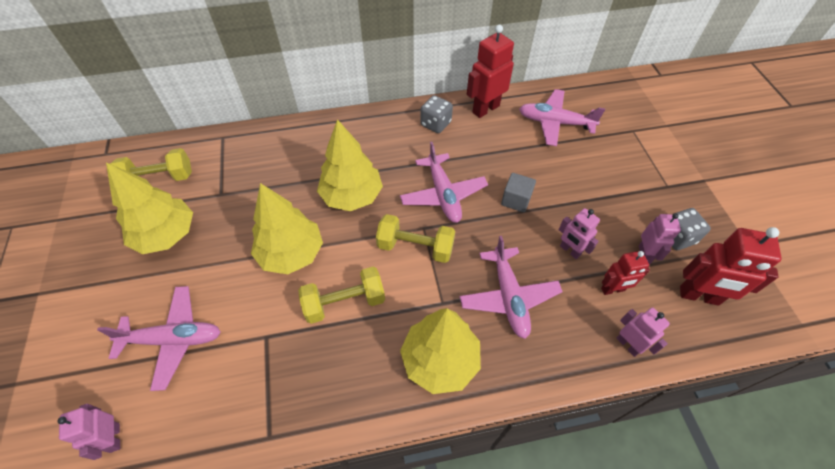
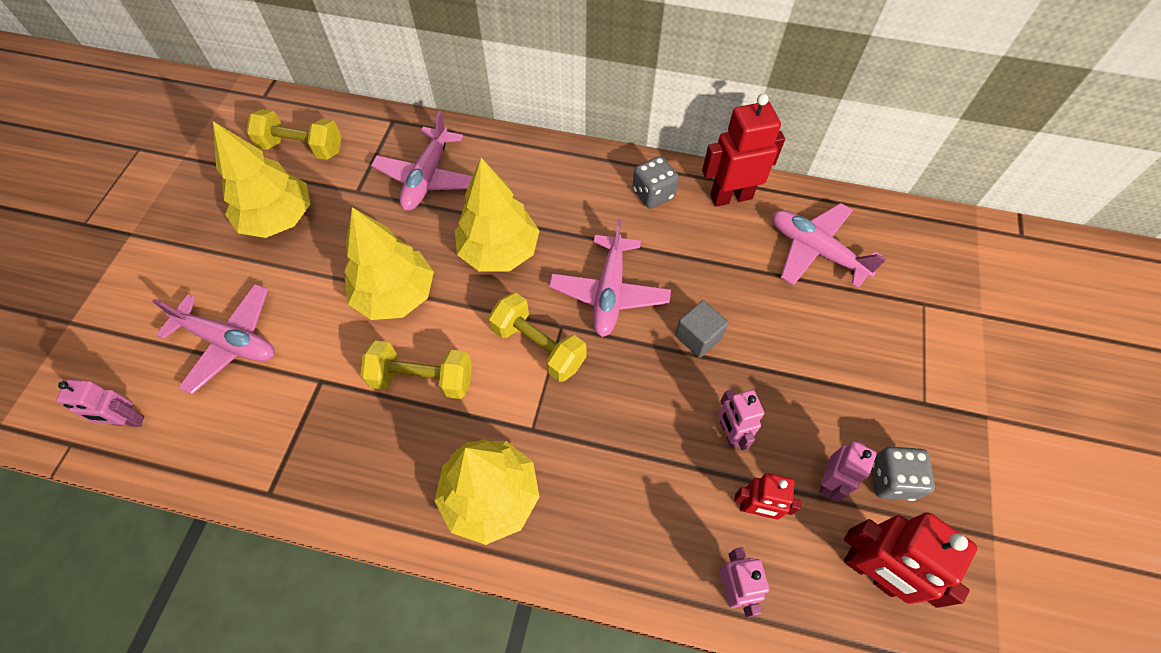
camera: 25 degrees right, 5 degrees up
pink robot [58,403,120,460] -> pink robot turned 90 degrees counterclockwise [56,379,144,427]
pink plane [460,236,563,339] -> pink plane moved to [371,111,473,211]

